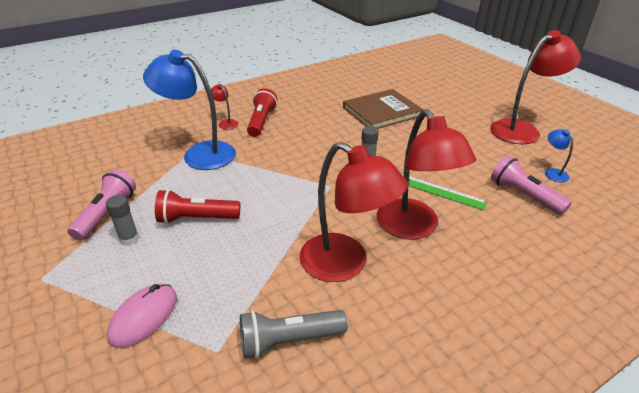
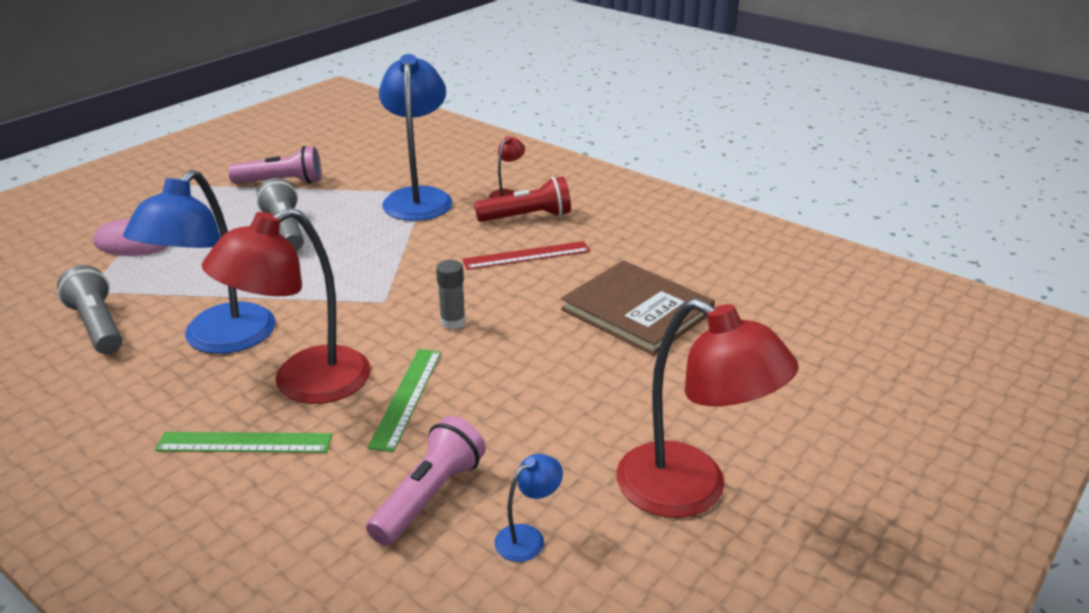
camera: 70 degrees right, 5 degrees down
grey glue stick [106,195,139,246] -> none
red flashlight [155,189,240,224] -> grey flashlight [257,178,304,251]
red lamp [299,142,408,282] -> blue lamp [123,170,275,354]
none -> green ruler [155,432,332,453]
none -> red ruler [462,241,590,270]

